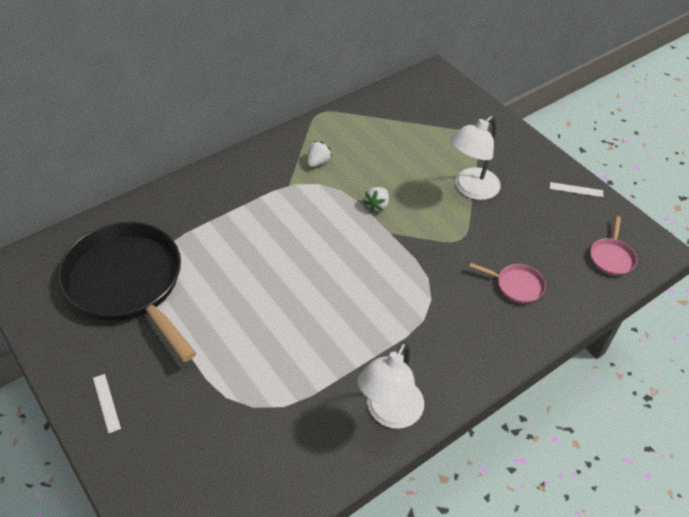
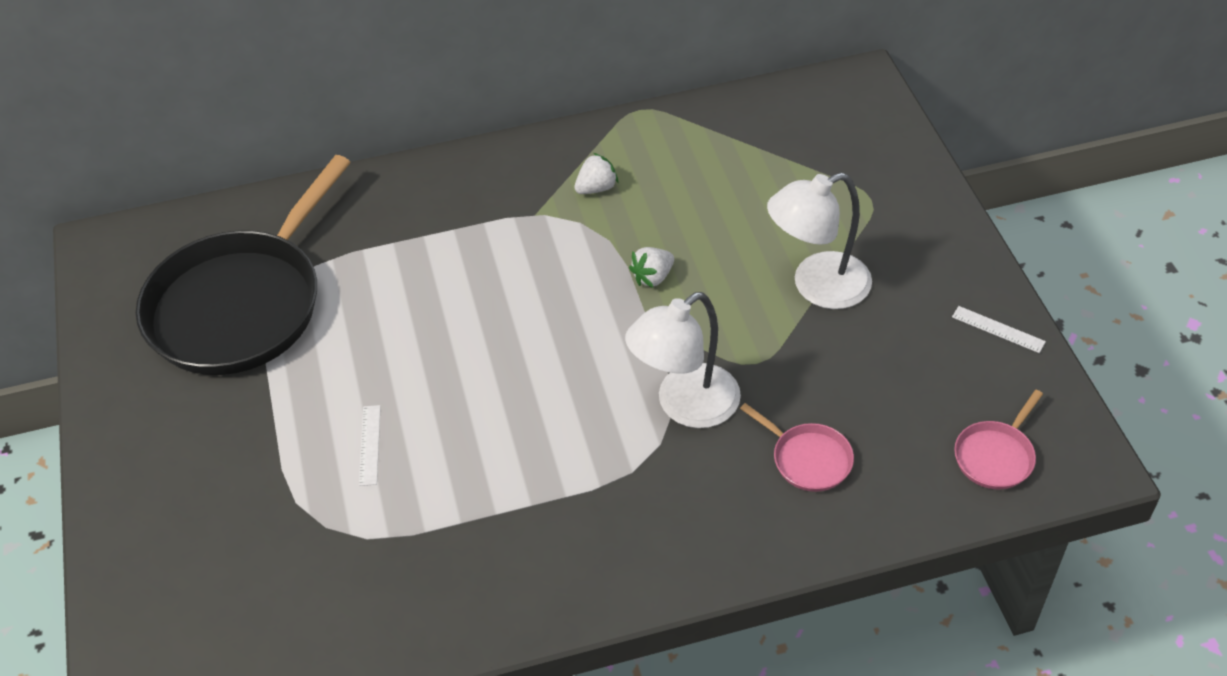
camera: 25 degrees right, 0 degrees up
black pan [58,222,196,362] -> black pan turned 135 degrees counterclockwise [136,155,351,375]
white ruler [93,374,121,433] -> white ruler moved to [359,405,381,486]
white lamp [358,342,424,429] -> white lamp moved to [625,292,741,428]

